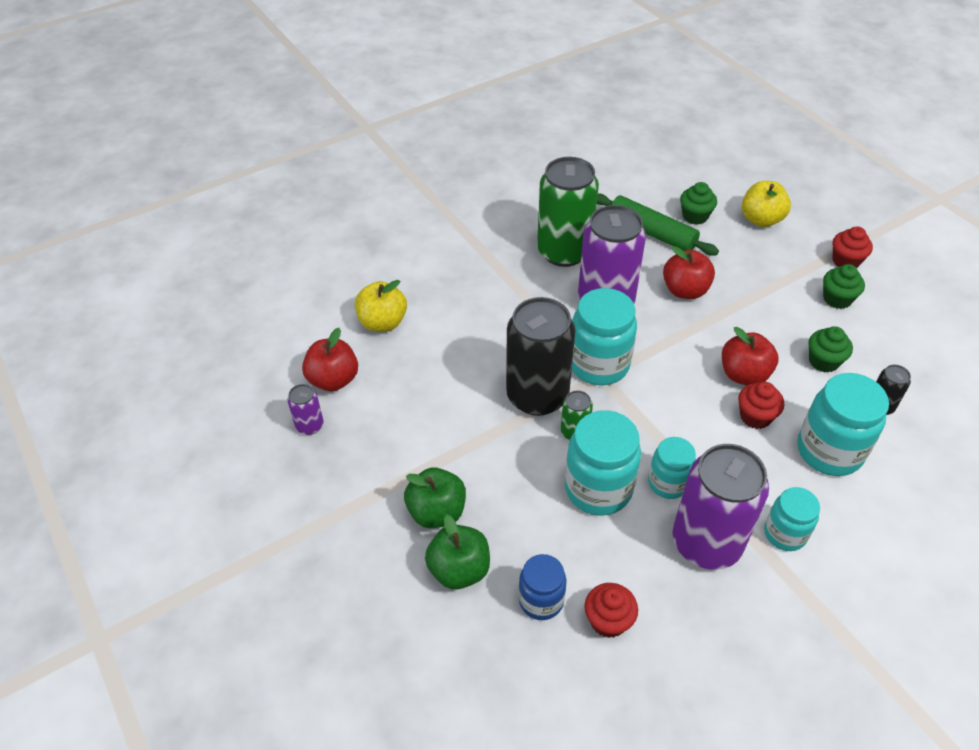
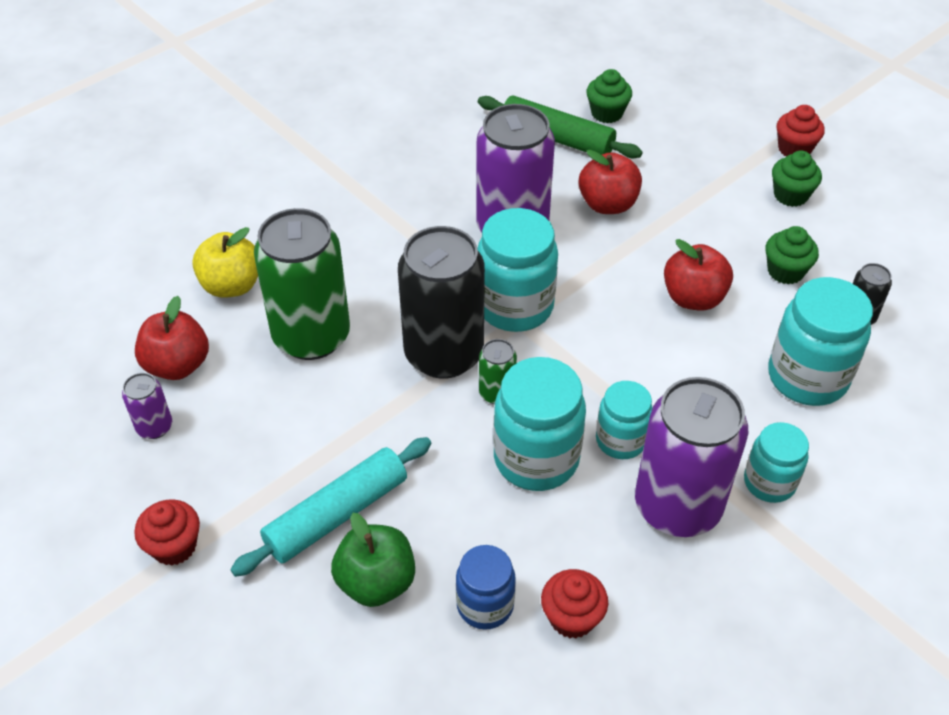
camera: 10 degrees left, 0 degrees up
green apple [404,468,466,528] -> turquoise rolling pin [230,437,432,577]
green can [537,157,599,267] -> green can moved to [254,208,350,360]
red cupcake [738,382,784,429] -> red cupcake moved to [134,499,200,566]
yellow apple [742,181,791,227] -> none

